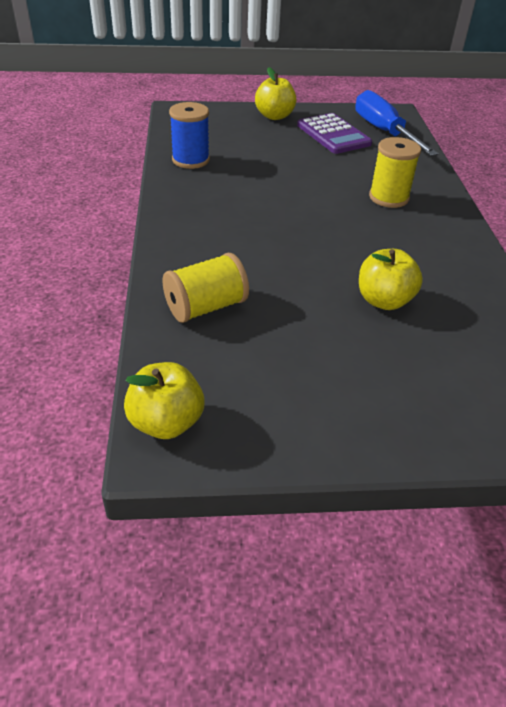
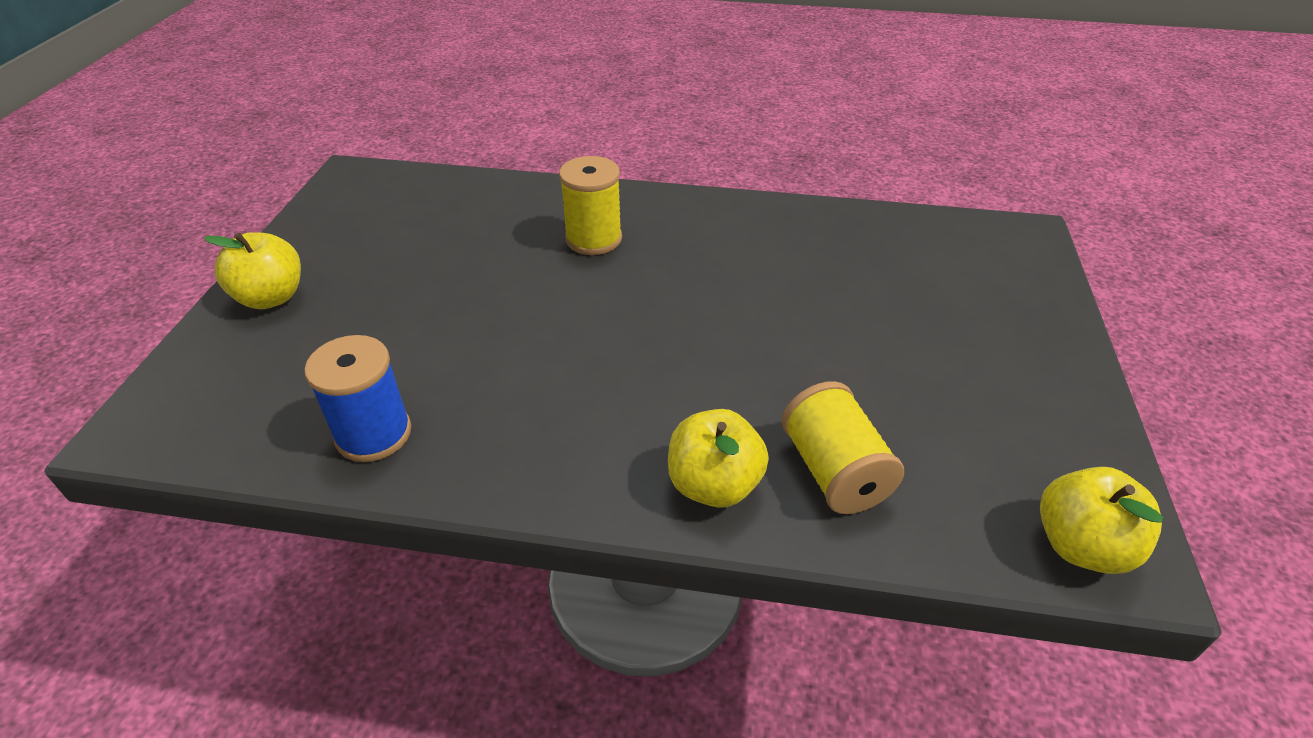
camera: 75 degrees left, 0 degrees up
purple calculator [297,113,372,154] -> none
blue screwdriver [355,90,439,156] -> none
yellow apple [359,249,423,310] -> yellow apple moved to [668,409,769,508]

